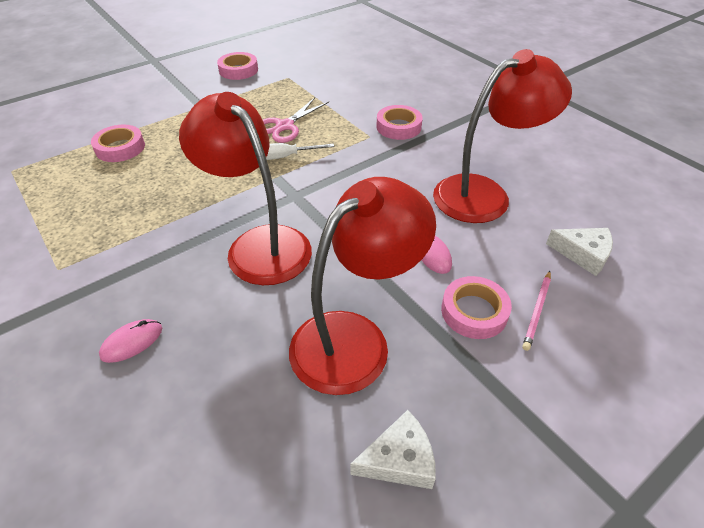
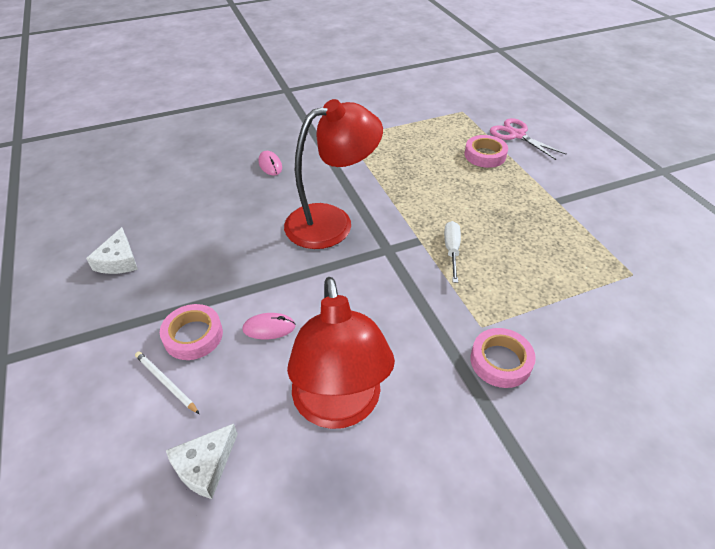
camera: 105 degrees right, 0 degrees up
pink tape [217,52,258,80] -> none
pink scissors [263,98,329,143] -> pink scissors moved to [490,118,567,160]
red lamp [289,177,436,395] -> none
pink pencil [522,271,551,351] -> white pencil [135,352,199,414]

